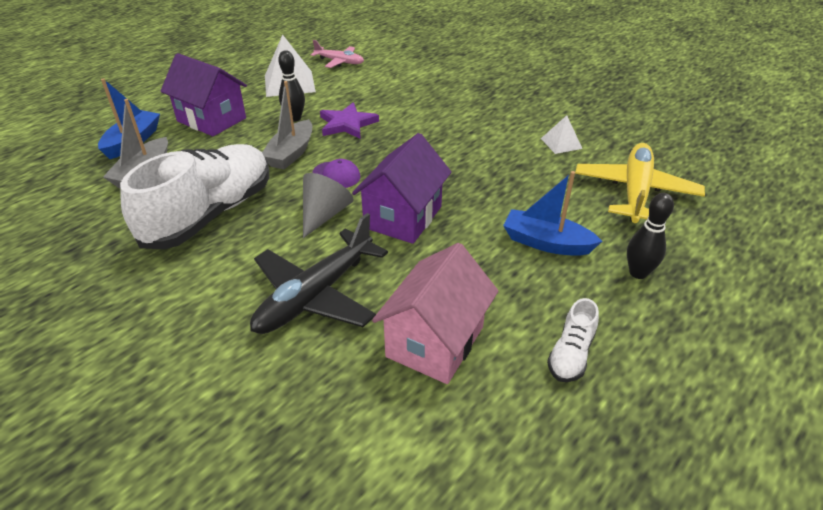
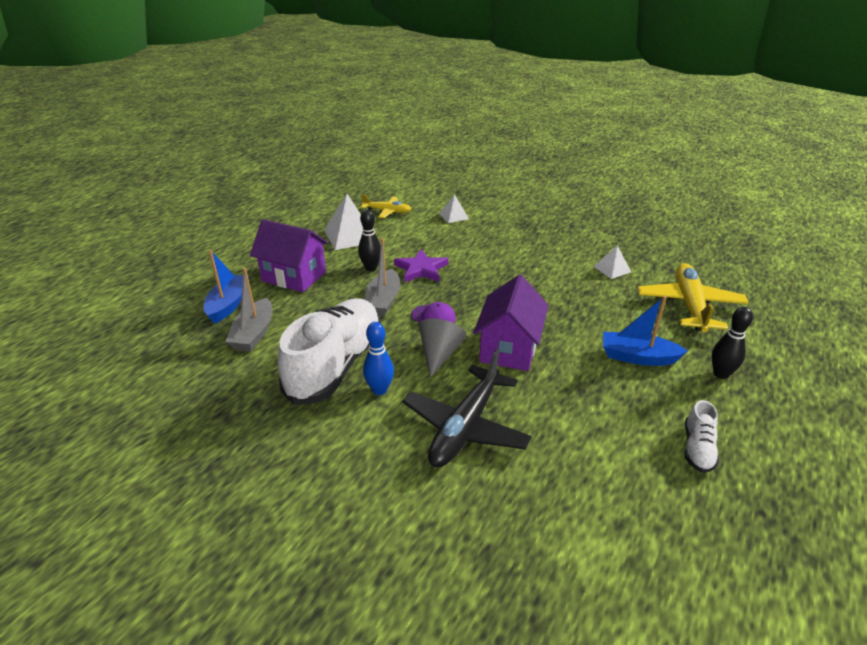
camera: 10 degrees left, 5 degrees down
pink plane [311,40,364,68] -> yellow plane [361,194,411,218]
pink house [372,243,498,384] -> none
none -> blue bowling pin [363,322,394,395]
none -> white pyramid [439,194,469,223]

